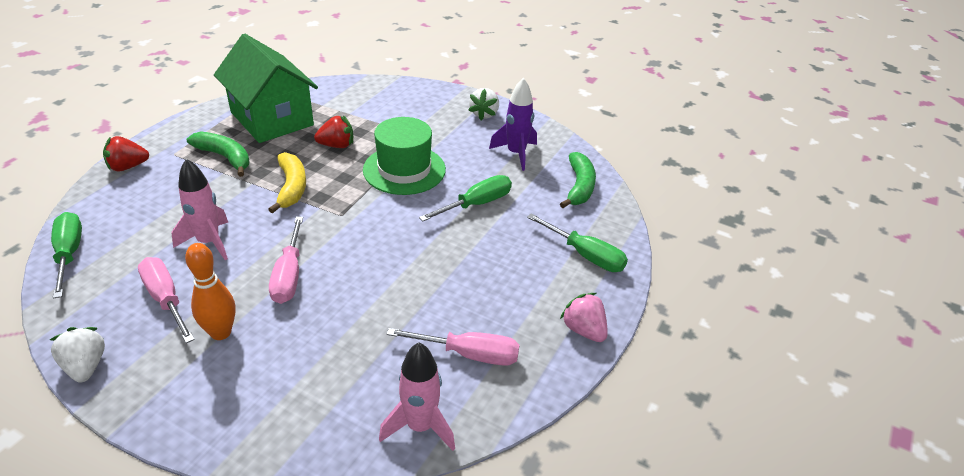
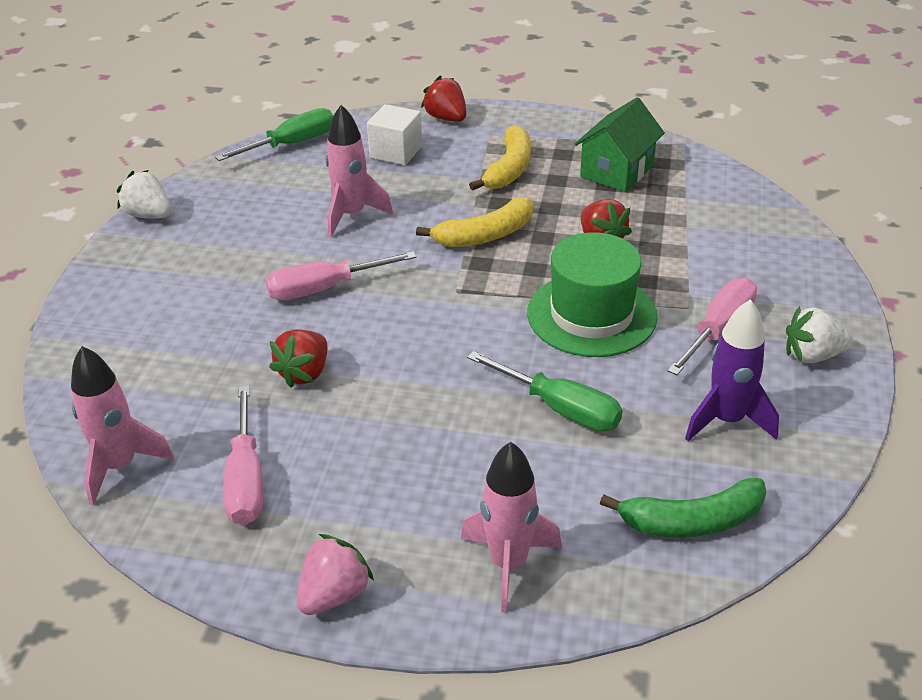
camera: 75 degrees right, 0 degrees up
white strawberry [50,327,105,382] -> white strawberry turned 105 degrees counterclockwise [117,170,171,218]
pink screwdriver [138,257,195,343] -> pink screwdriver moved to [668,278,757,375]
orange bowling pin [185,243,236,340] -> none
green banana [187,132,250,177] -> yellow banana [469,125,531,191]
green house [214,34,318,143] -> green house [575,97,665,192], size x0.61
green screwdriver [527,213,628,272] -> pink rocket [461,442,562,613]
none -> red strawberry [269,329,327,388]
none -> white cube [367,104,422,165]

